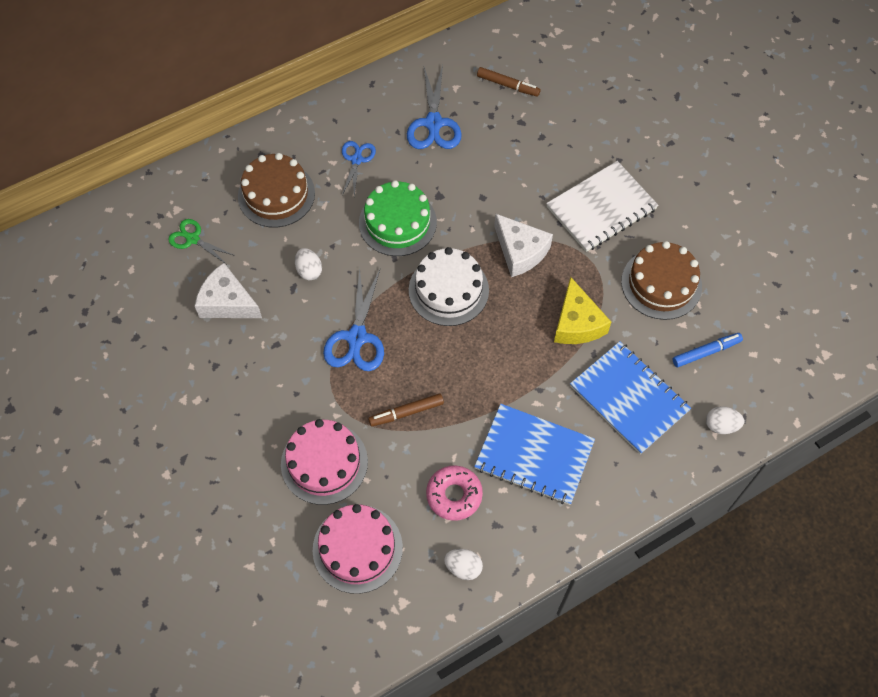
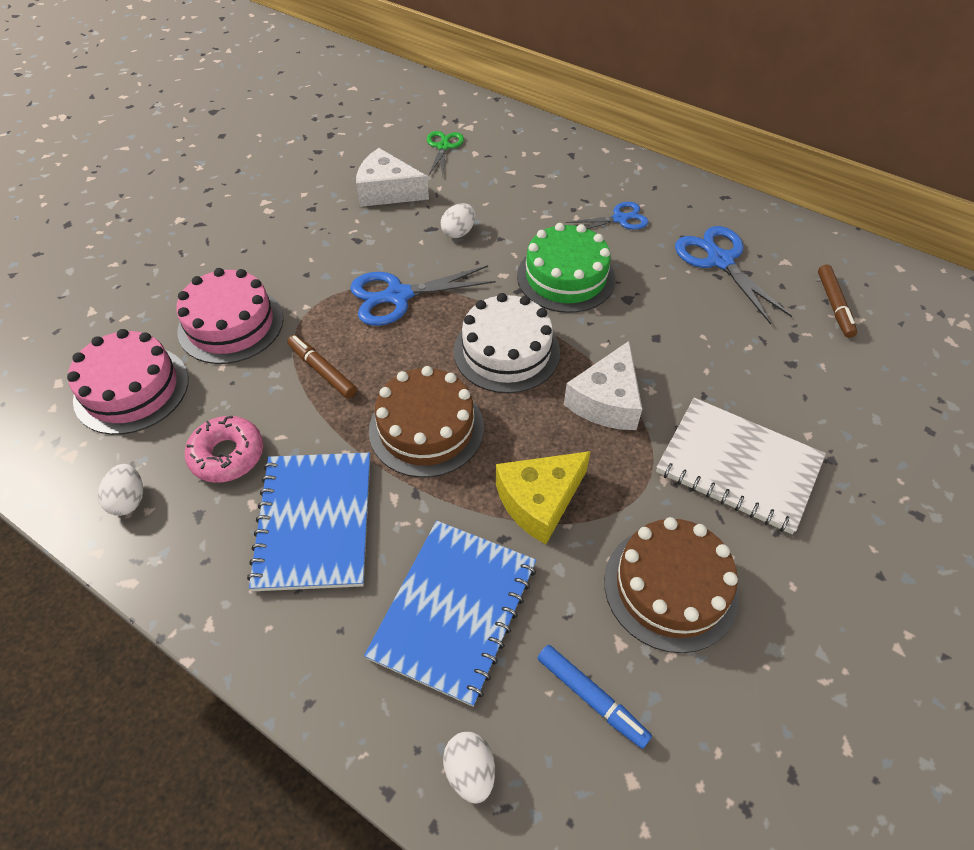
camera: 65 degrees right, 10 degrees down
white cheese [195,263,262,318] -> white cheese turned 75 degrees counterclockwise [356,148,429,207]
brown cake [238,153,315,227] -> brown cake moved to [369,366,484,478]
blue scissors [407,65,462,149] -> blue scissors turned 90 degrees clockwise [675,226,792,324]

